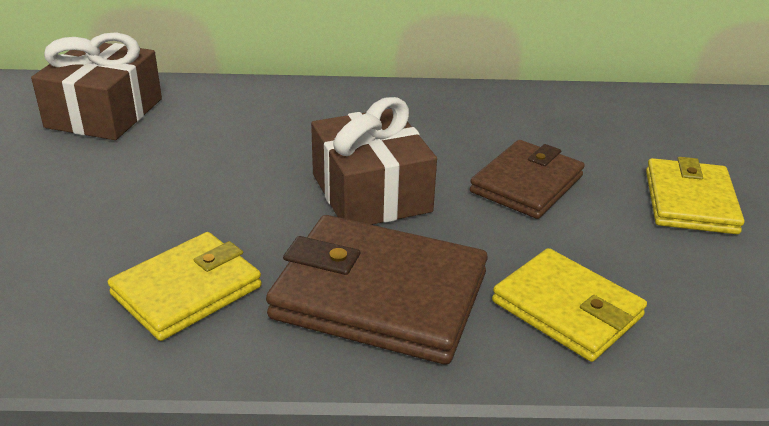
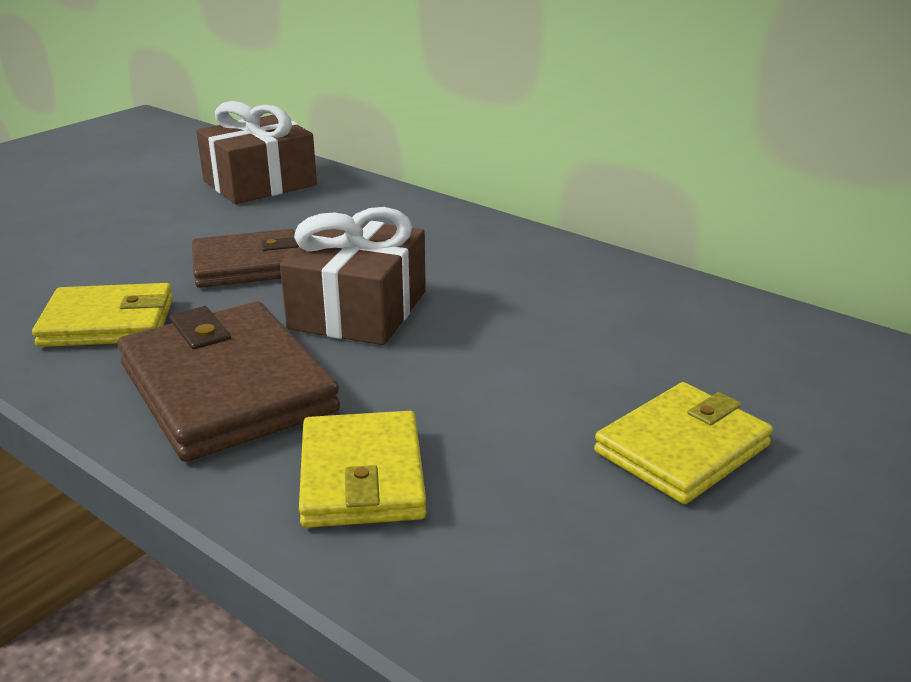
camera: 40 degrees right, 5 degrees down
brown wallet [470,140,585,219] -> brown wallet moved to [192,229,299,288]

